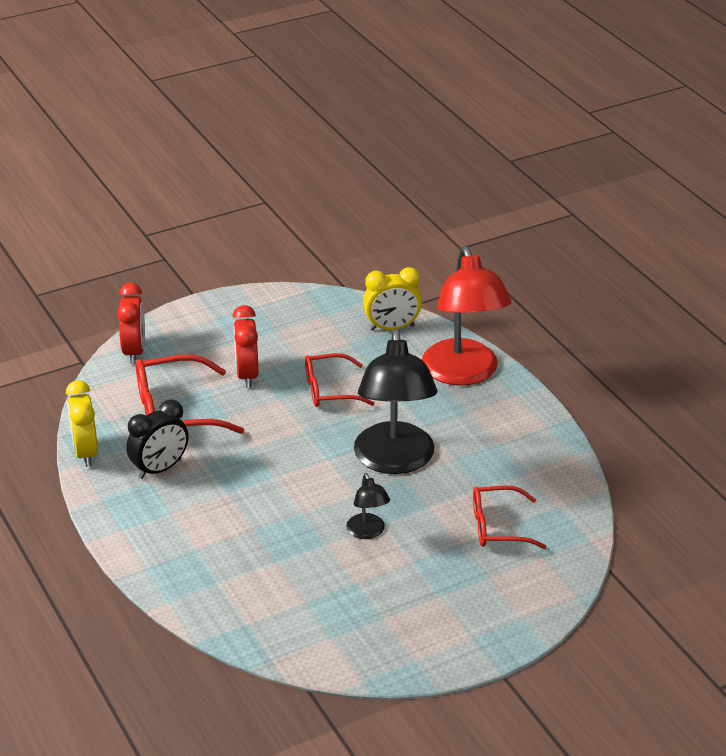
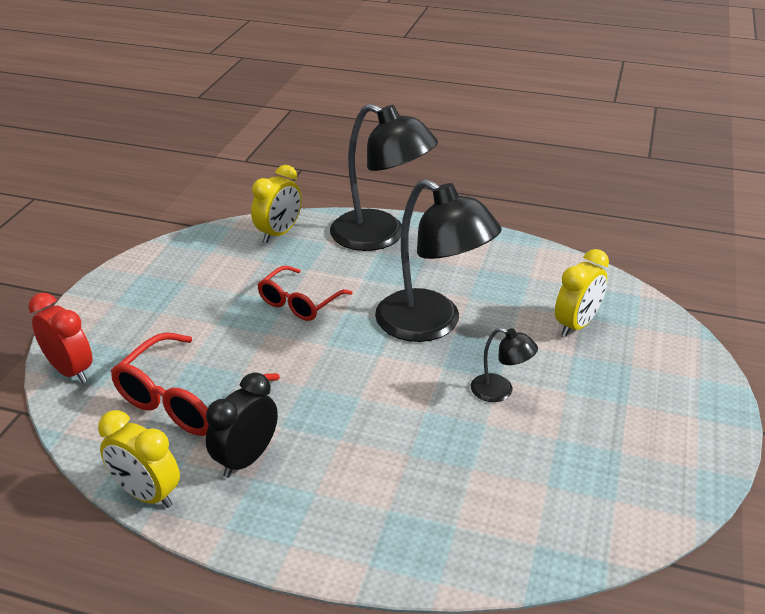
camera: 45 degrees left, 0 degrees up
black clock [126,399,189,479] -> black clock turned 150 degrees counterclockwise [206,373,278,478]
red clock [233,305,259,388] -> none
red lamp [422,246,512,386] -> black lamp [330,104,438,251]
red glasses [473,486,547,549] -> yellow clock [555,249,609,337]

